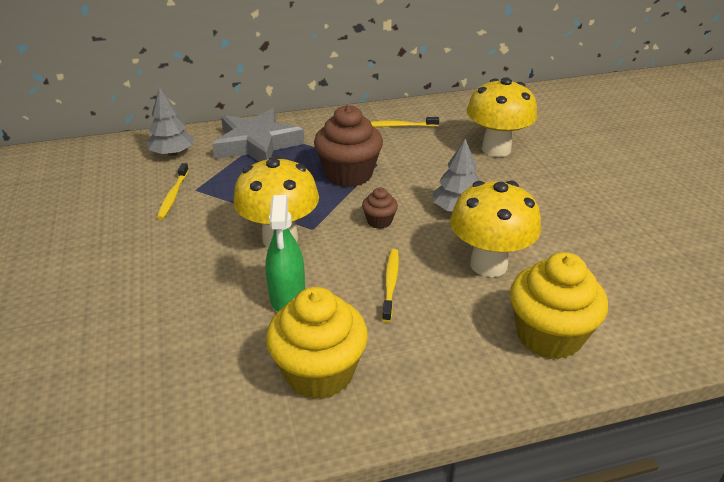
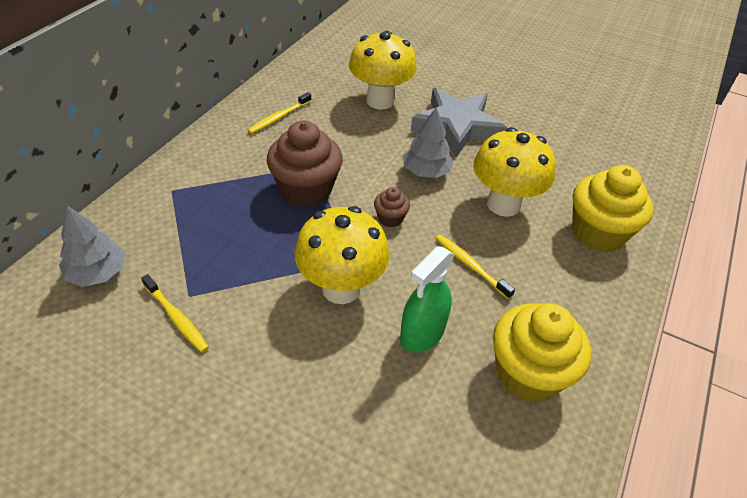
camera: 50 degrees left, 10 degrees up
grey star [212,108,304,162] -> grey star moved to [411,88,507,157]
green spray bottle [266,195,305,312] -> green spray bottle turned 90 degrees clockwise [400,246,455,353]

